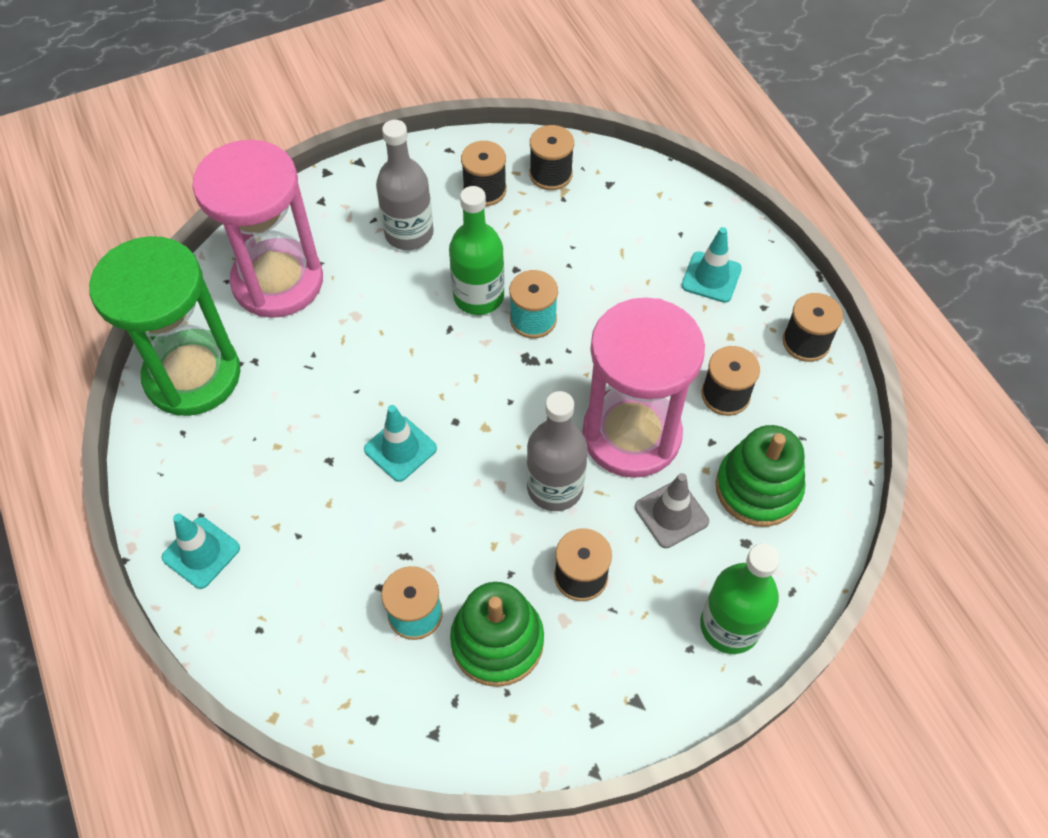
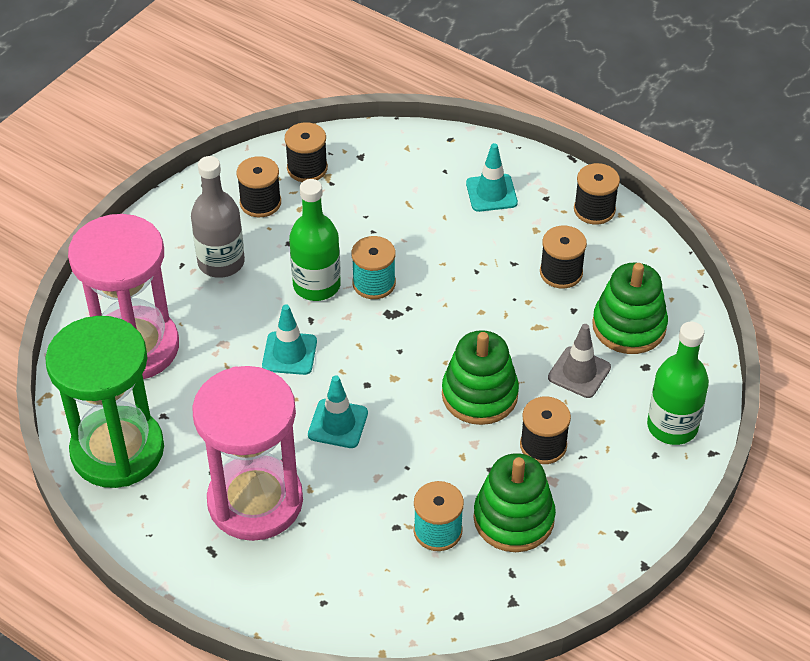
camera: 30 degrees left, 10 degrees down
turquoise traffic cone [162,514,240,589] -> turquoise traffic cone moved to [262,304,317,375]
grey bottle [527,391,588,511] -> green stacking toy [442,330,519,425]
pink hourglass [582,298,705,478] -> pink hourglass moved to [192,366,303,541]

